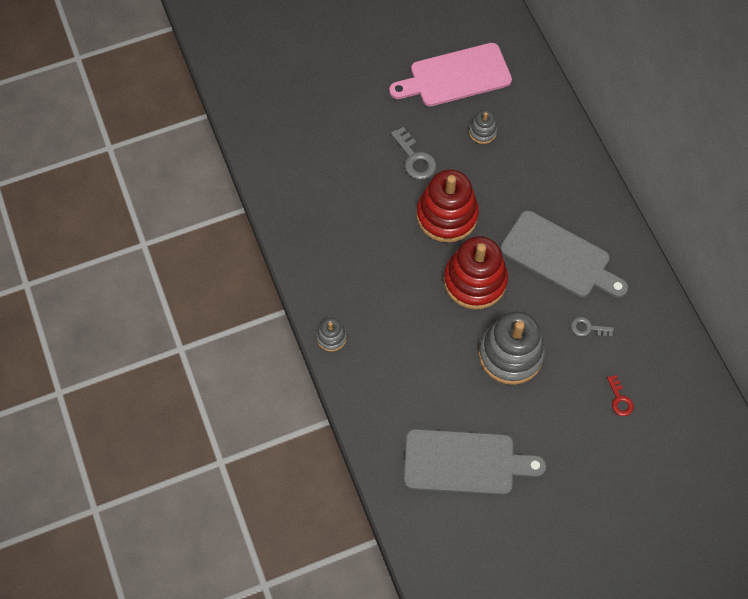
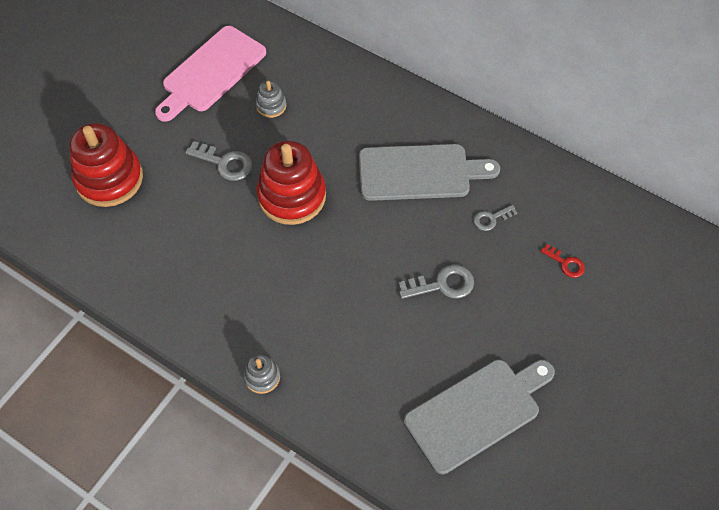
camera: 35 degrees left, 5 degrees down
red stacking toy [444,236,508,309] -> red stacking toy moved to [69,123,143,207]
grey stacking toy [479,312,545,385] -> grey key [398,265,474,299]

